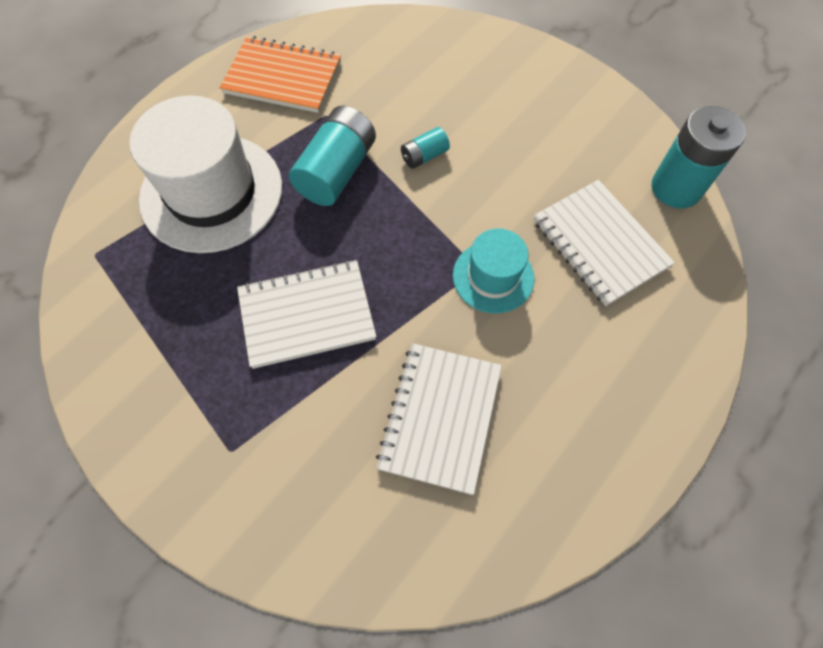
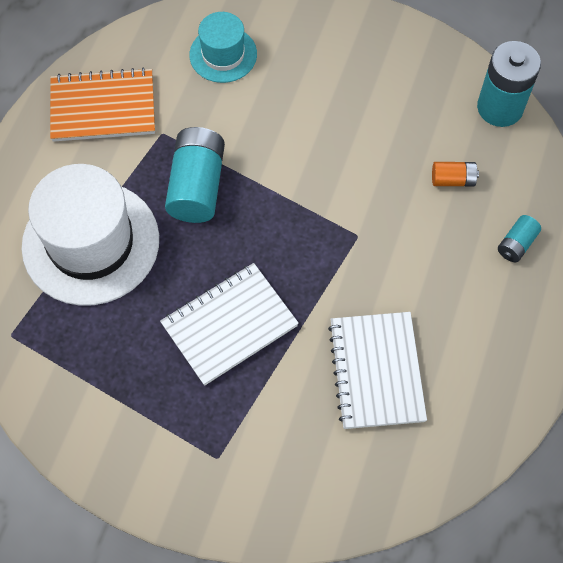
camera: 20 degrees left, 0 degrees up
turquoise battery [401,127,450,169] -> turquoise battery moved to [498,215,541,262]
turquoise hat [453,228,534,314] -> turquoise hat moved to [189,12,257,83]
white notebook [534,180,675,306] -> orange battery [432,162,479,186]

